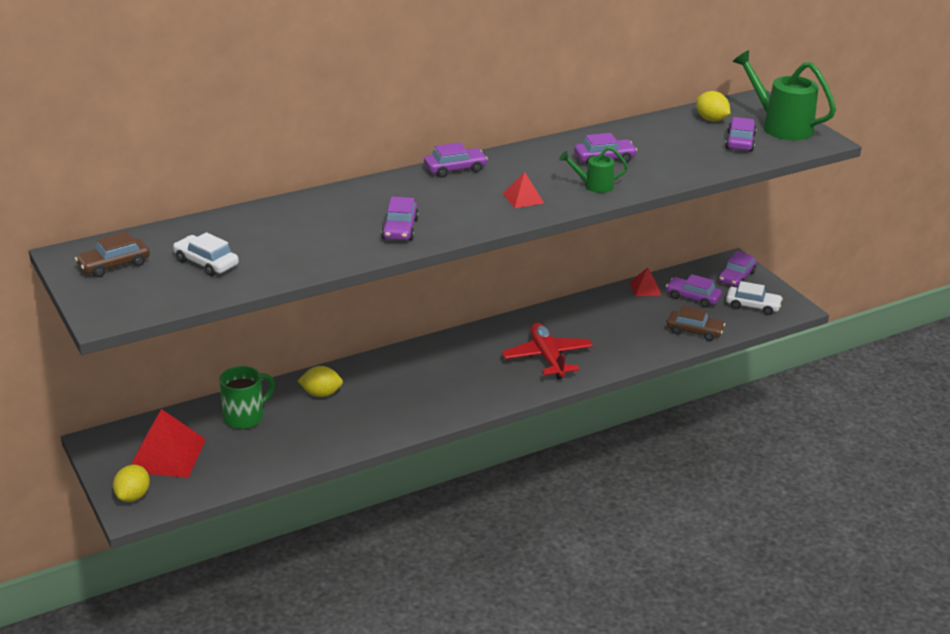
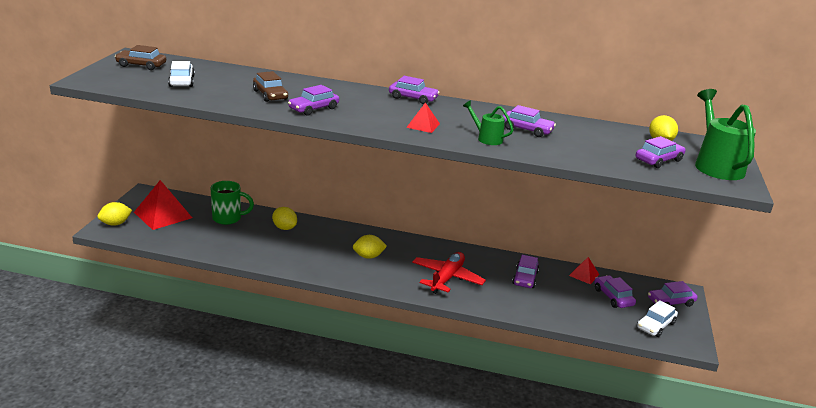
camera: 40 degrees right, 5 degrees down
brown car [667,305,725,341] -> brown car moved to [253,71,288,102]
white car [726,281,783,315] -> white car turned 75 degrees clockwise [637,300,678,337]
none -> yellow lemon [353,235,387,259]
none -> purple car [512,255,539,288]

